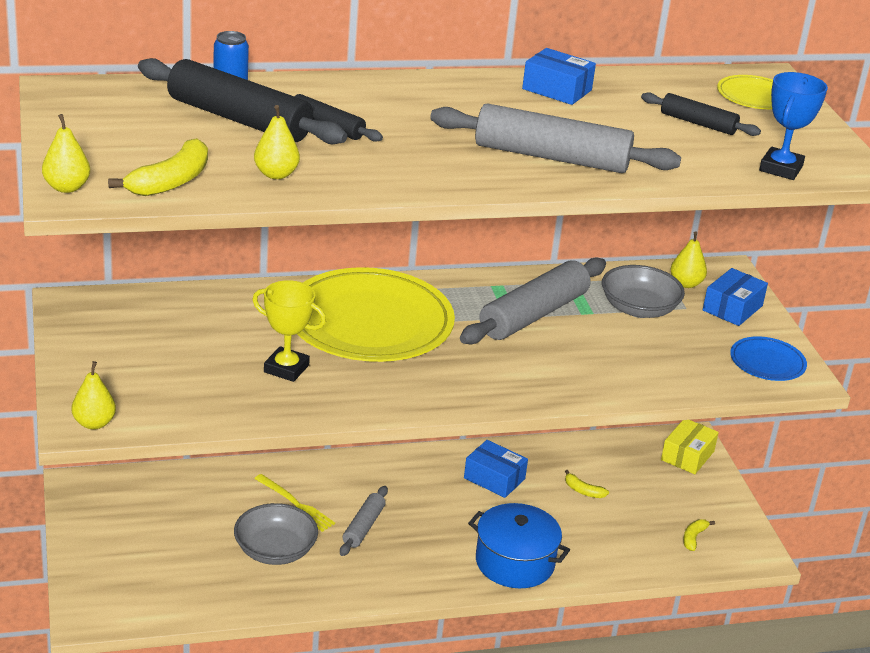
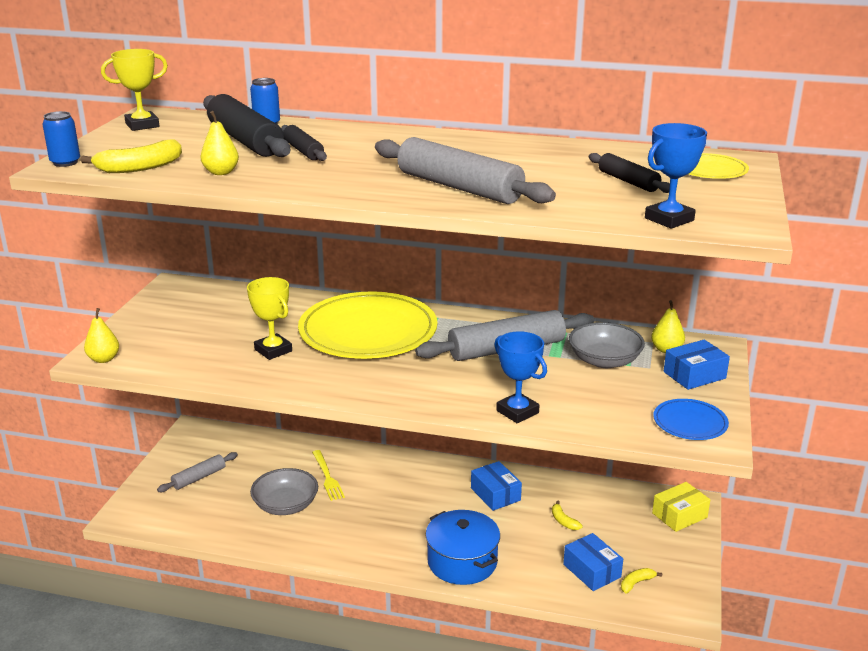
camera: 30 degrees right, 5 degrees down
yellow pear [42,114,90,193] -> blue can [42,111,80,167]
grey rolling pin [340,486,388,556] -> grey rolling pin moved to [157,452,238,492]
blue box [522,48,596,105] -> blue box moved to [563,533,623,591]
none -> yellow trophy [101,49,168,131]
none -> blue trophy [494,331,547,423]

